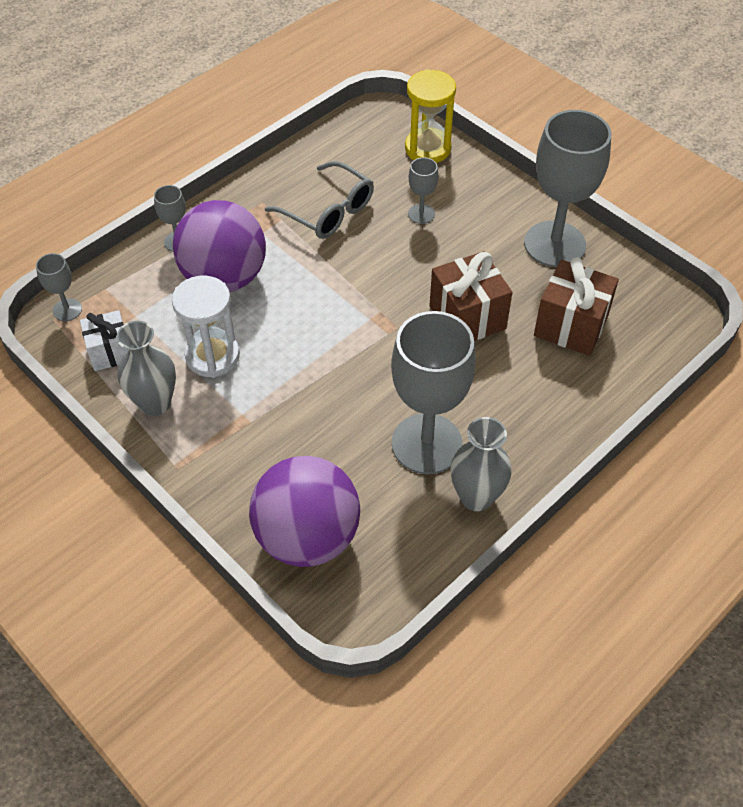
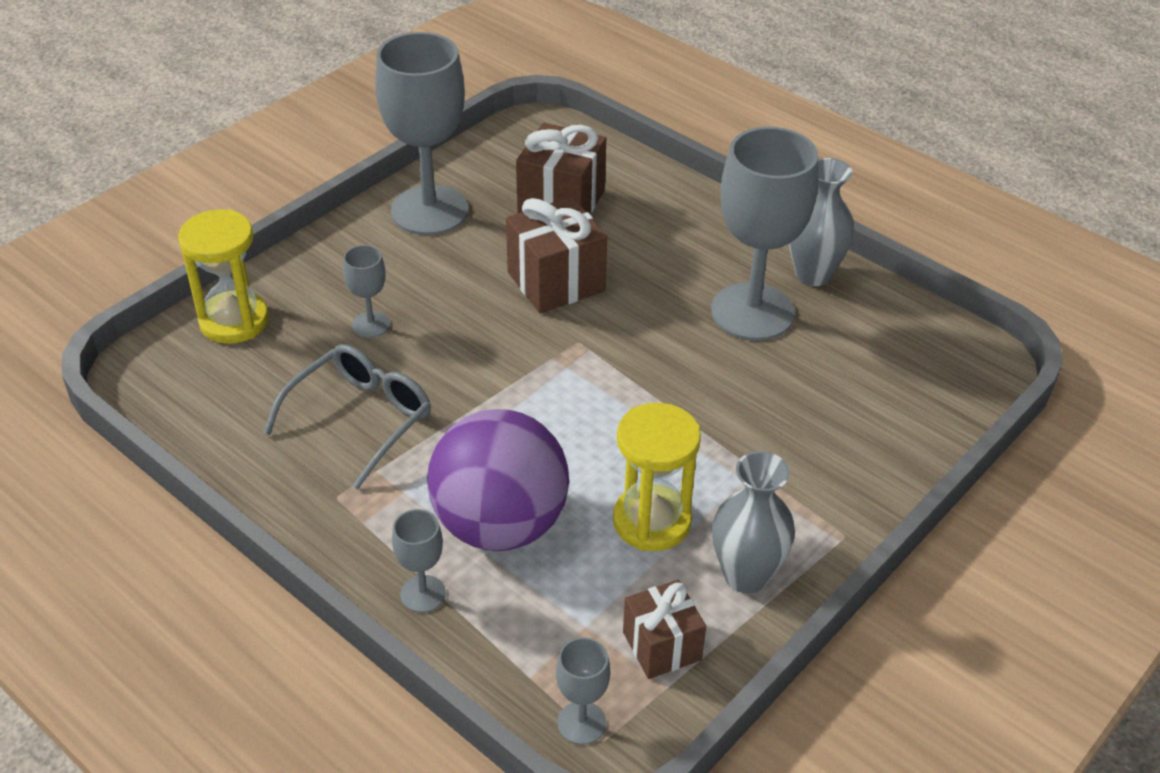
camera: 95 degrees left, 10 degrees down
white gift [80,310,128,371] -> brown gift [623,580,706,679]
white hourglass [172,276,240,378] -> yellow hourglass [613,403,701,551]
purple ball [249,456,360,567] -> none

